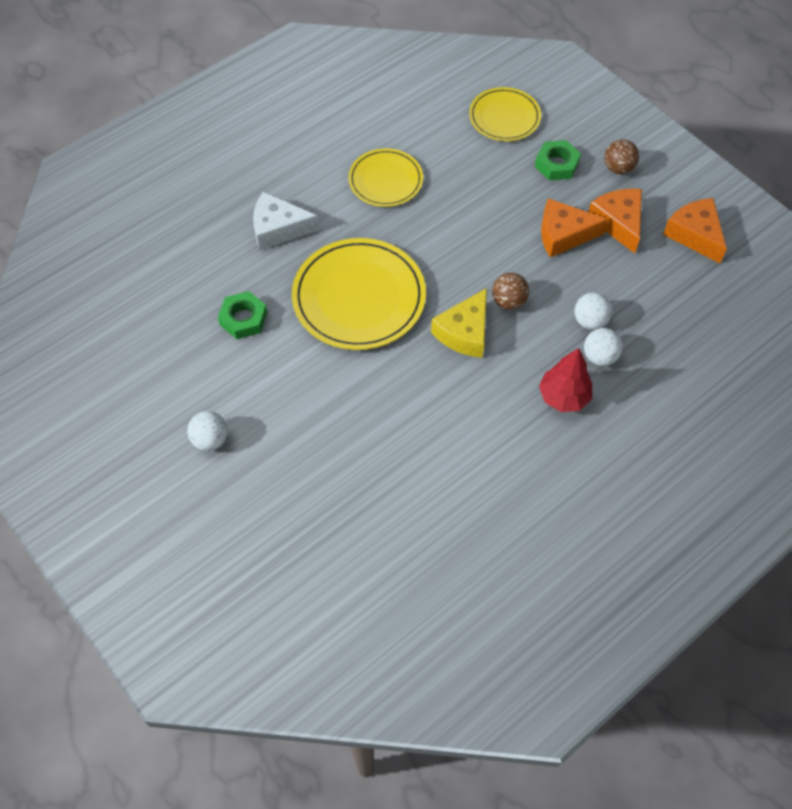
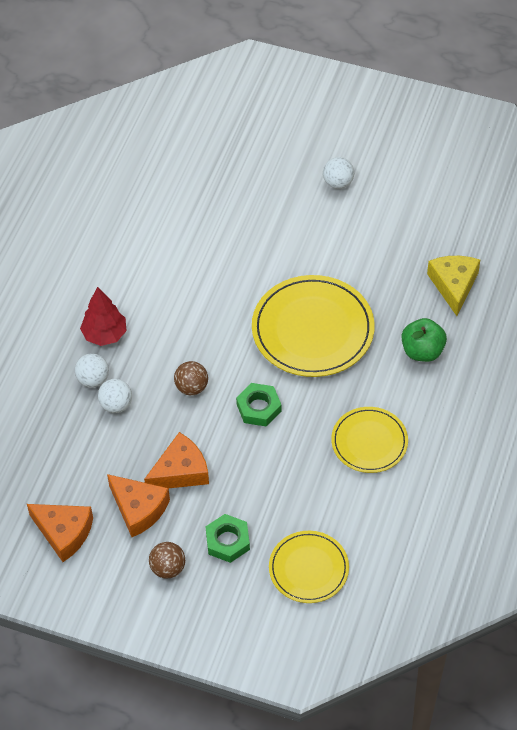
camera: 150 degrees right, 5 degrees down
green nut [218,291,267,339] -> green nut moved to [236,383,282,427]
white cheese [253,192,319,250] -> green apple [402,318,447,362]
yellow cheese [431,288,487,358] -> yellow cheese moved to [427,256,480,316]

